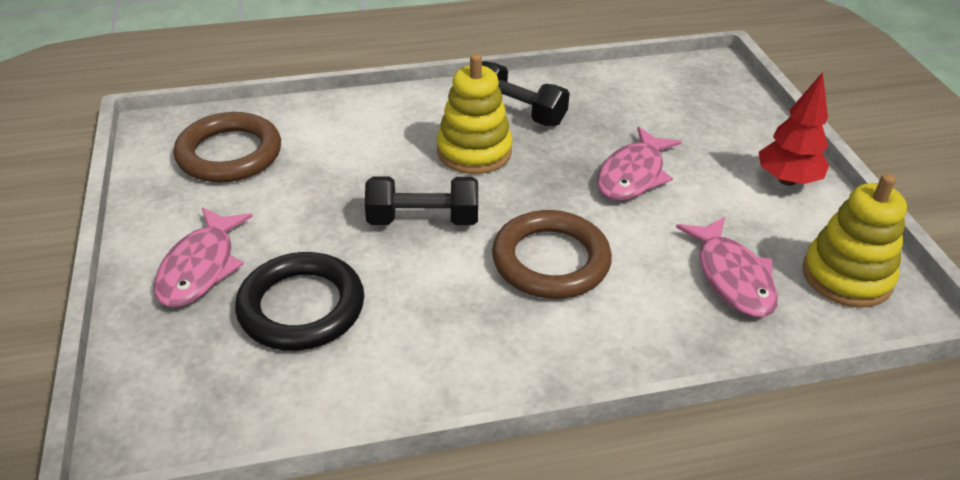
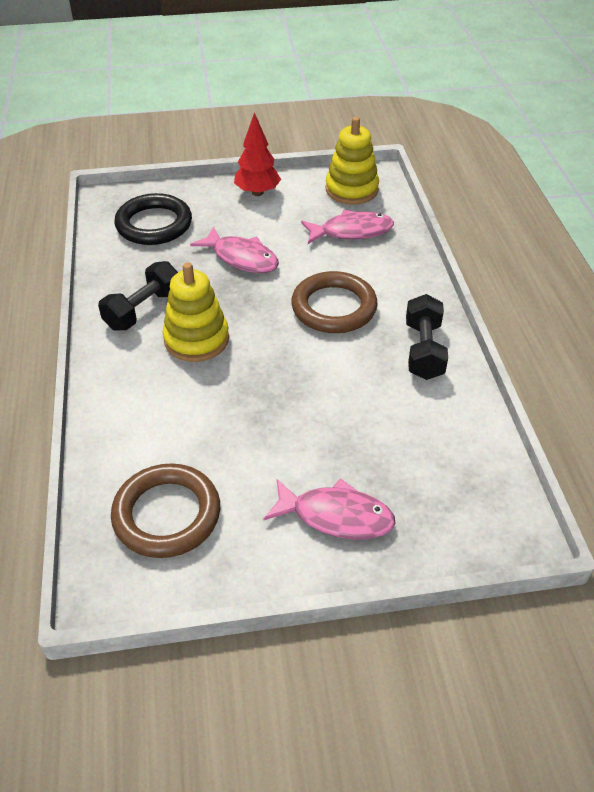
camera: 85 degrees left, 5 degrees up
black ring [235,252,364,351] -> black ring moved to [114,193,192,245]
black dumbbell [365,176,478,225] -> black dumbbell moved to [406,294,448,380]

